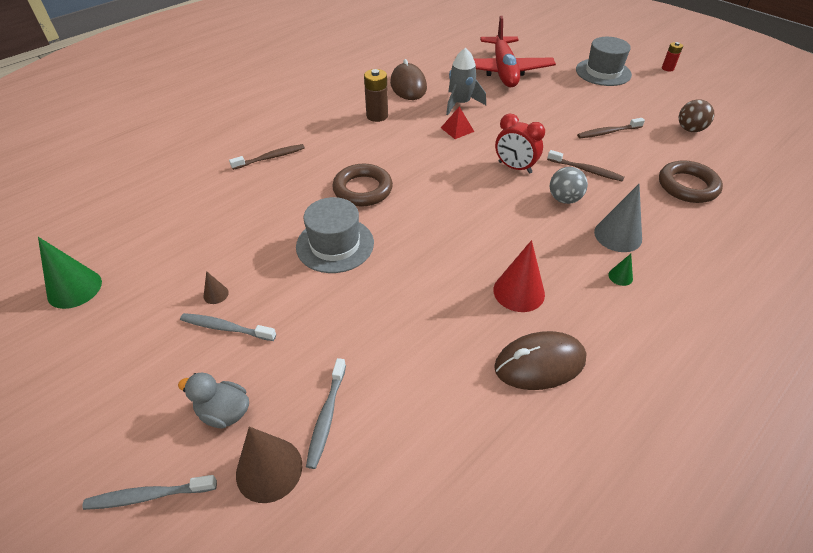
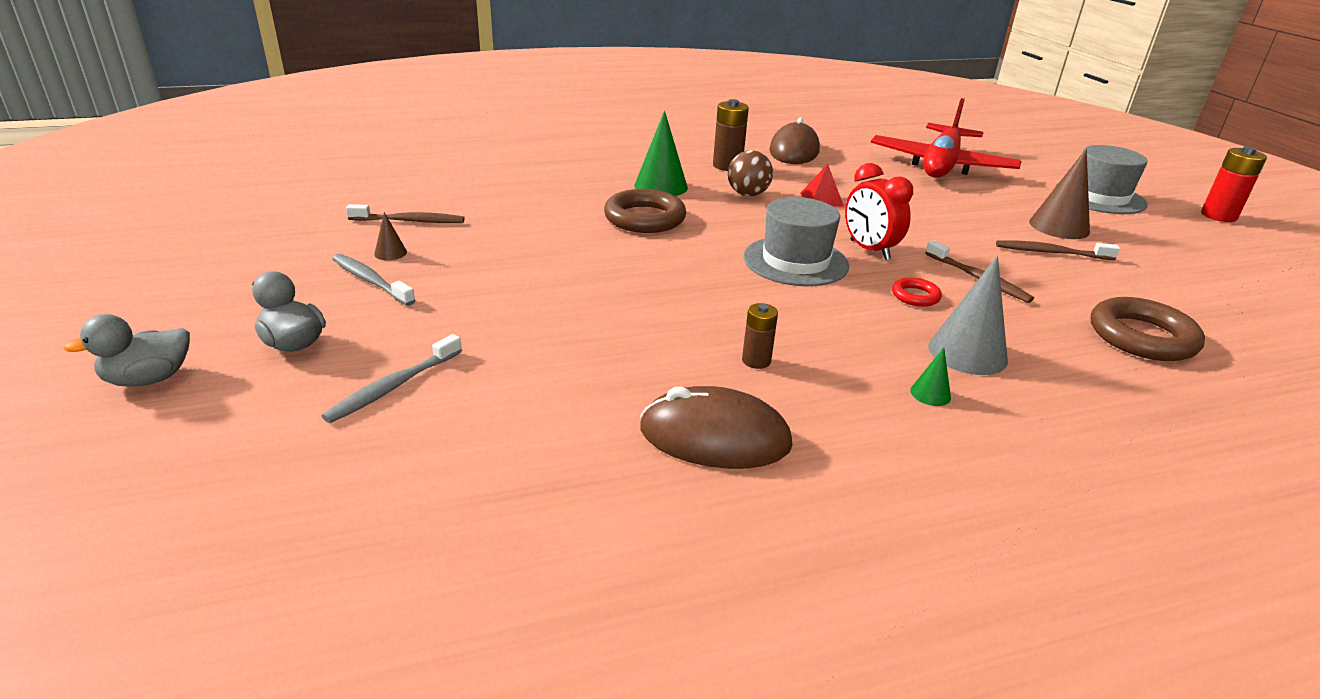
camera: 25 degrees right, 15 degrees down
green cone [38,237,102,309] -> green cone moved to [634,111,688,196]
grey toothbrush [82,475,217,510] -> grey duck [63,314,190,386]
brown toothbrush [229,144,305,170] -> brown toothbrush moved to [346,204,465,223]
brown cone [236,427,302,503] -> brown cone moved to [1029,149,1090,239]
grey hat [296,197,374,273] -> grey hat moved to [743,197,849,286]
grey rocket [446,48,486,115] -> none
red cone [493,240,545,312] -> brown battery [742,303,778,369]
grey ball [550,167,588,204] -> red ring [892,277,942,307]
red battery [662,42,683,72] -> red battery [1201,146,1267,222], size x1.63
brown ball [679,100,714,132] -> brown ball moved to [728,150,773,196]

